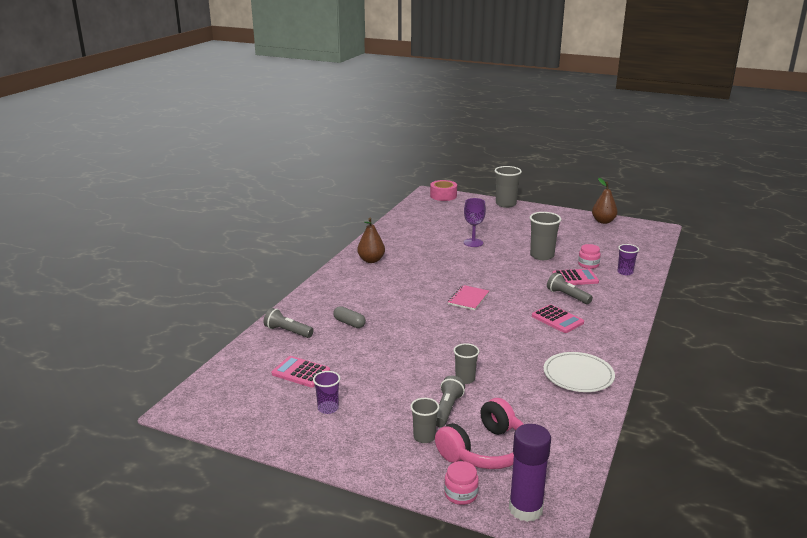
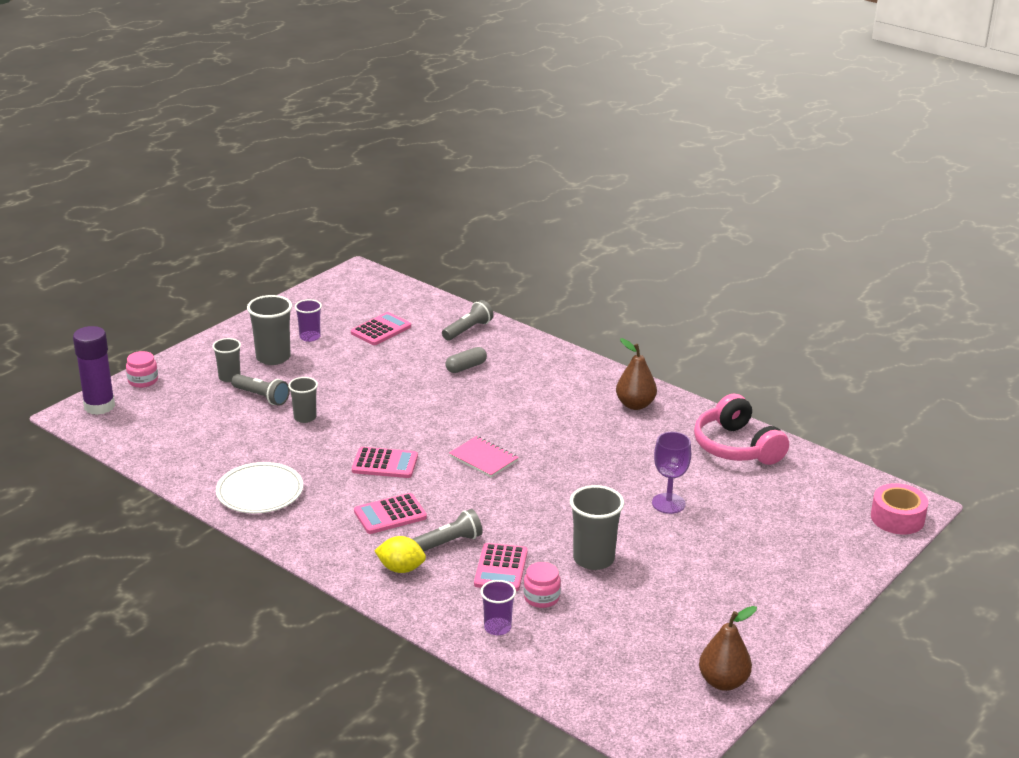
camera: 105 degrees right, 5 degrees up
pink headphones [435,398,524,469] -> pink headphones moved to [694,394,789,465]
grey cup [495,166,522,208] -> grey cup moved to [247,295,292,365]
none -> pink calculator [352,447,418,478]
none -> yellow lemon [374,536,426,573]

